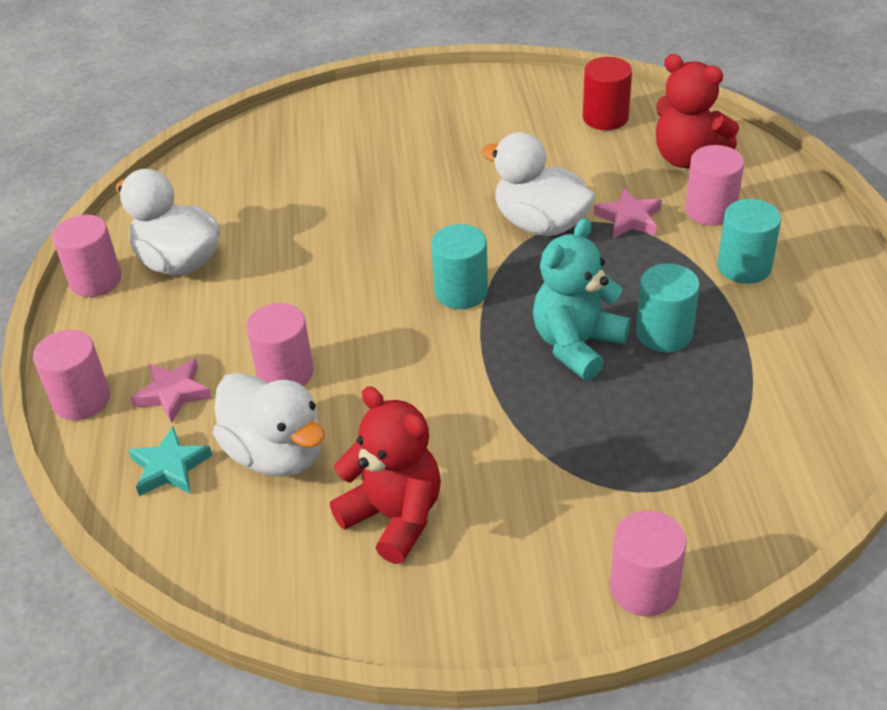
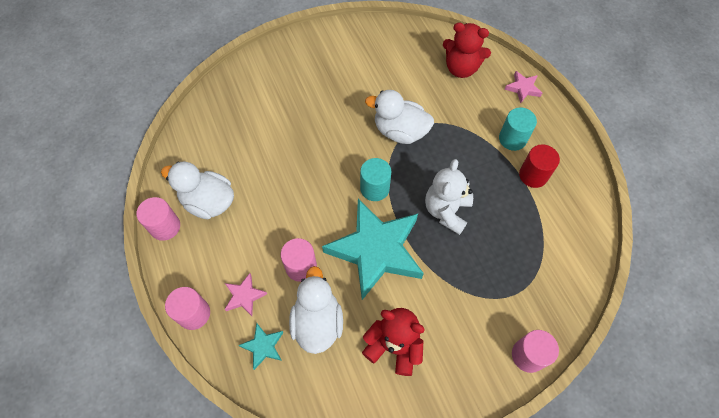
camera: 20 degrees left, 20 degrees up
white duck [213,372,325,477] -> white duck turned 120 degrees counterclockwise [289,266,343,354]
turquoise teddy bear [533,218,631,380] -> white teddy bear [425,159,473,235]
red cylinder [583,57,632,130] -> red cylinder moved to [519,144,560,188]
pink star [593,188,662,238] -> pink star moved to [504,71,542,103]
turquoise cylinder [636,263,700,352] -> none
pink cylinder [685,145,744,226] -> none
none -> turquoise star [322,199,424,300]

